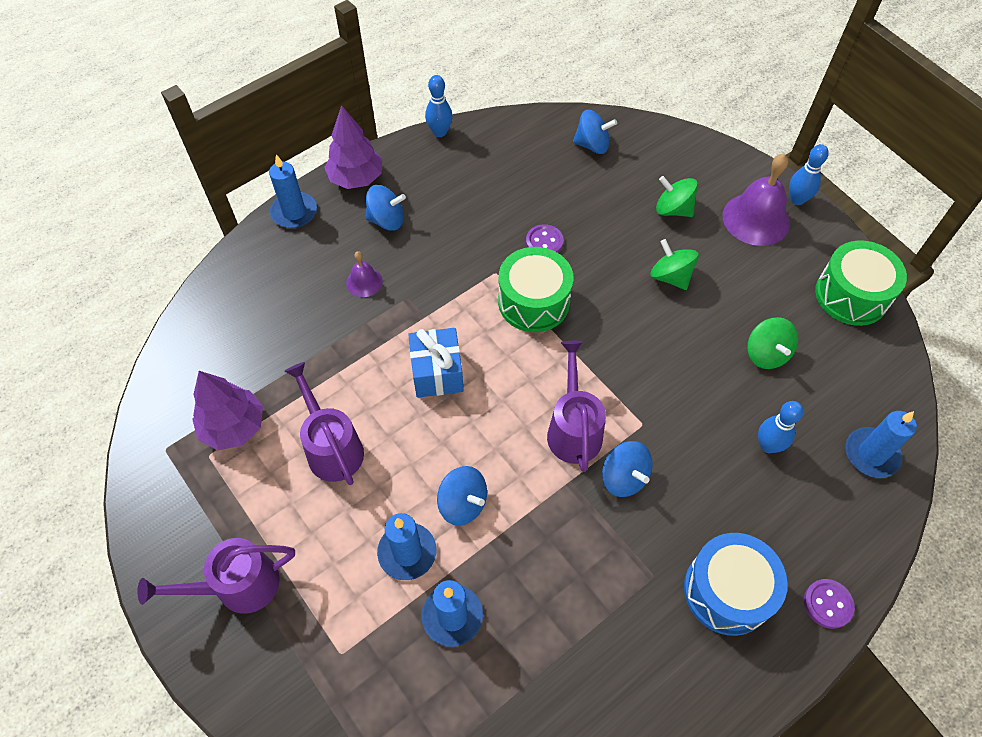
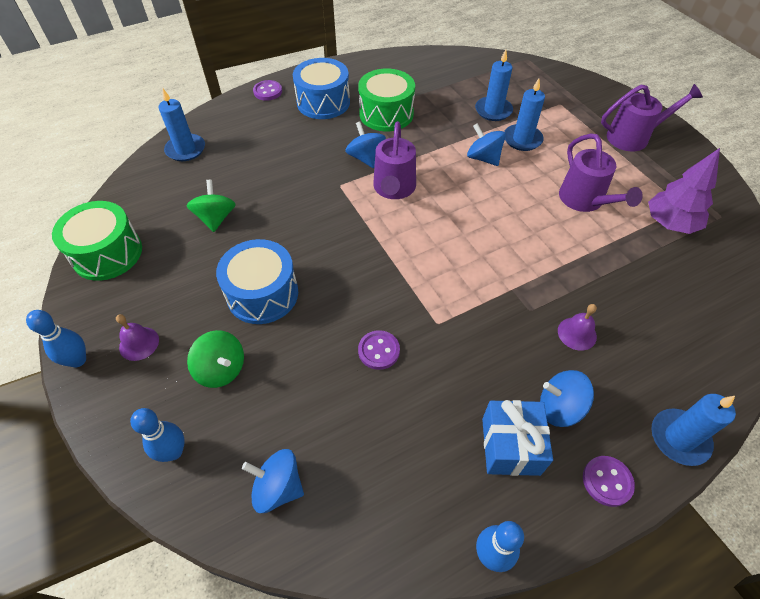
camera: 170 degrees left, 5 degrees down
purple tree [324,105,382,189] -> purple button [583,456,635,507]
blue gift [408,328,464,398] -> blue gift moved to [482,400,553,476]
green drum [498,247,574,332] -> green drum moved to [358,69,415,131]
green spinning top [650,239,699,290] -> blue drum [216,239,298,324]
purple bell [723,154,790,246] -> purple bell [116,314,159,361], size x0.52
blue bowling pin [758,401,804,453] -> blue bowling pin moved to [130,408,185,462]

